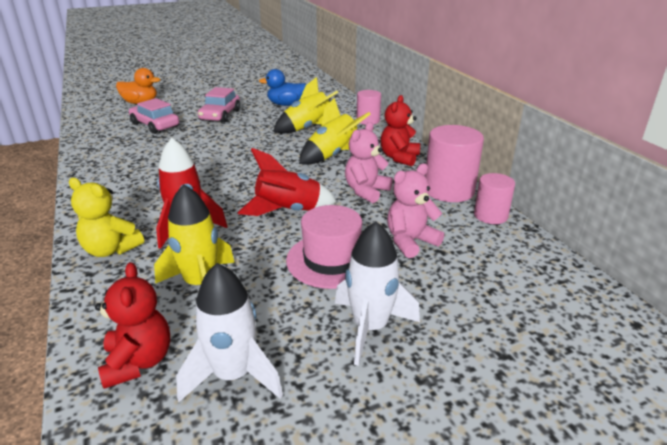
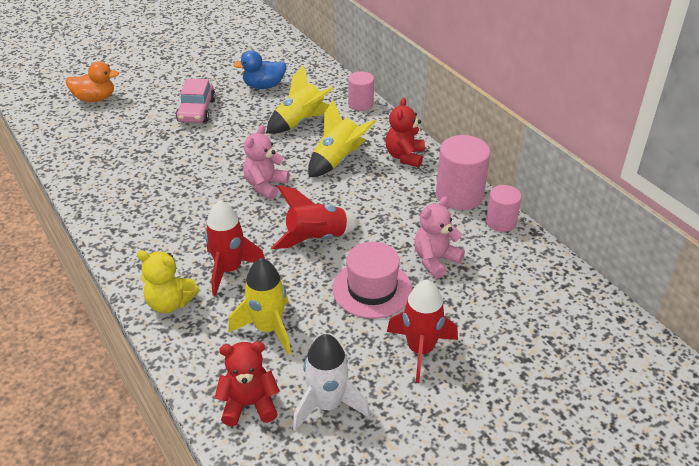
camera: 10 degrees left, 10 degrees up
red teddy bear [95,262,170,389] -> red teddy bear turned 75 degrees counterclockwise [215,341,280,426]
pink car [129,98,179,134] -> none
white rocket [335,221,420,366] -> red rocket [387,279,458,383]
pink teddy bear [345,122,393,203] -> pink teddy bear moved to [243,125,289,200]

